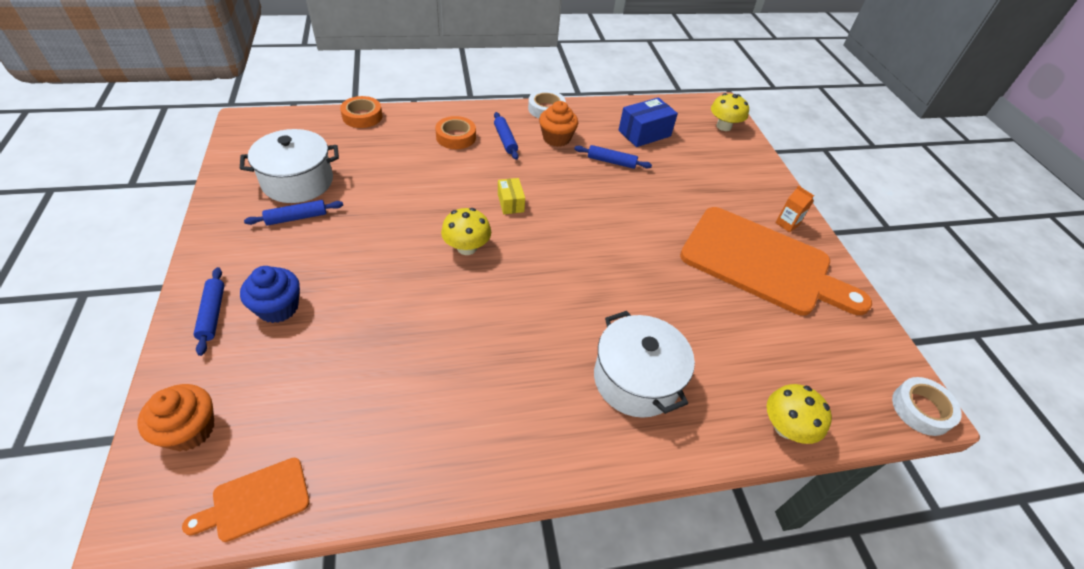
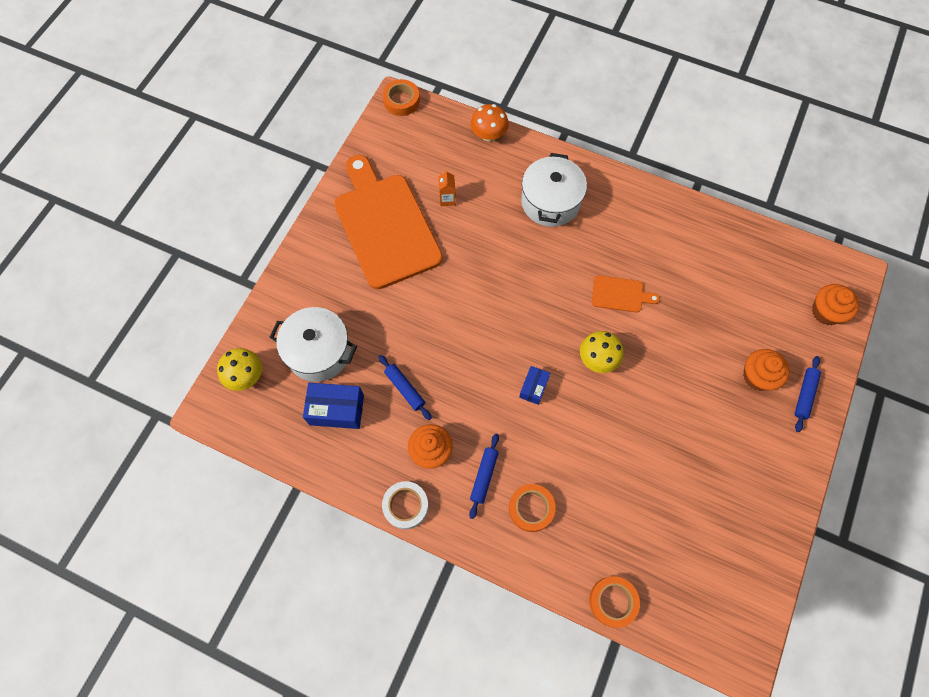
camera: 140 degrees left, 20 degrees up
orange cutting board [182,458,310,542] -> orange cutting board moved to [592,275,660,313]
white pot [240,129,339,203] -> white pot moved to [269,307,357,382]
blue cupcake [240,266,300,323] -> orange cupcake [743,349,789,391]
blue rolling pin [244,200,343,226] -> none
yellow box [498,178,525,214] -> blue box [519,366,550,405]
yellow mushroom [767,384,832,444] -> orange mushroom [471,104,509,142]
orange carton [775,186,814,232] -> orange carton moved to [438,170,456,206]
white tape [892,377,962,436] -> orange tape [383,79,420,116]

